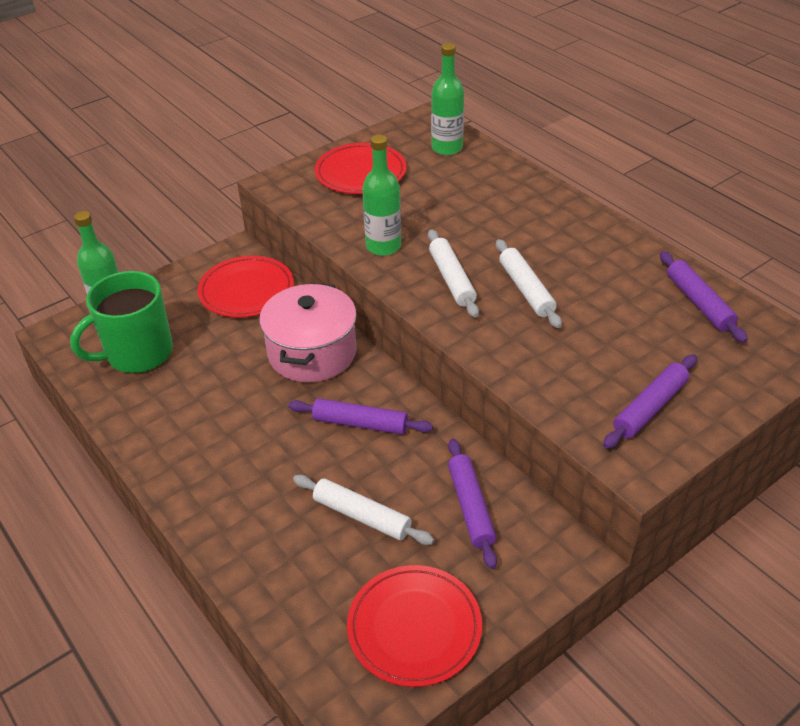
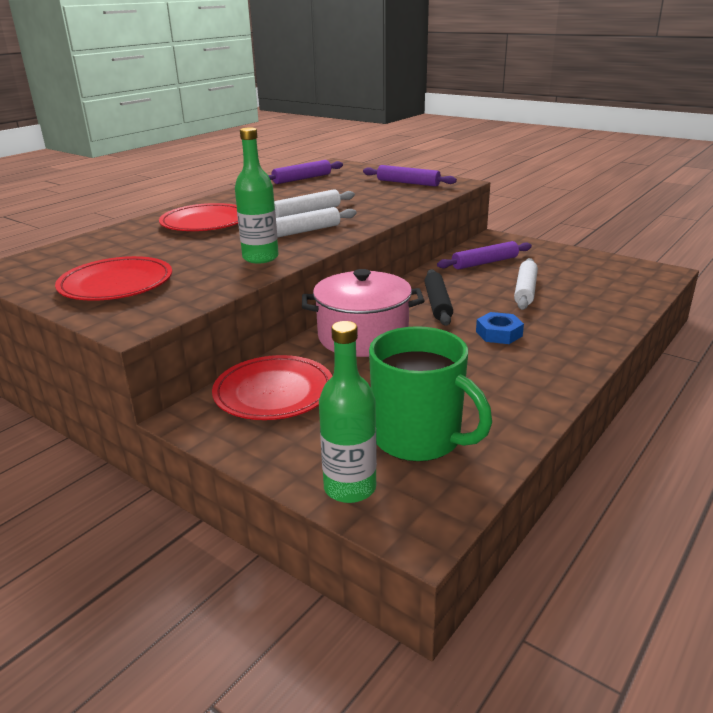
camera: 105 degrees left, 15 degrees down
purple rolling pin [288,398,433,435] -> black rolling pin [425,269,453,326]
red plate [347,565,482,687] -> red plate moved to [159,203,238,231]
green bottle [431,43,464,155] -> none
none -> blue nut [476,312,524,344]

